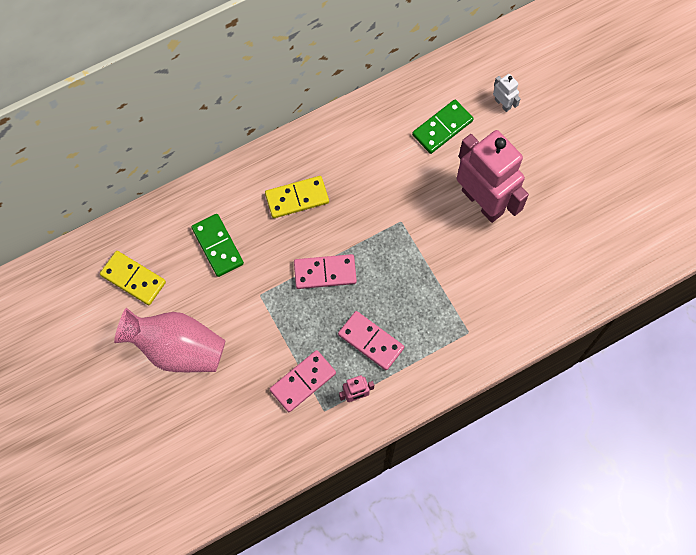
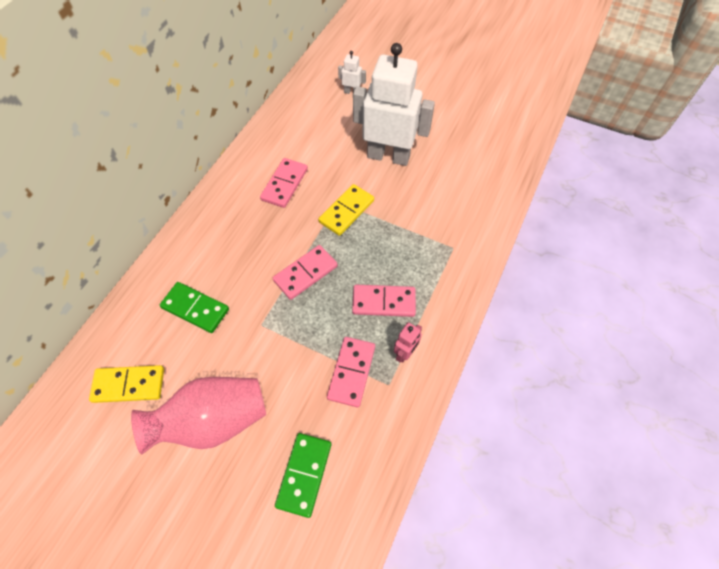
camera: 35 degrees left, 10 degrees down
yellow domino [265,176,329,218] -> yellow domino moved to [318,184,374,236]
green domino [412,99,474,154] -> green domino moved to [275,433,331,518]
pink robot [457,130,529,223] -> white robot [353,43,435,166]
none -> pink domino [260,158,308,208]

